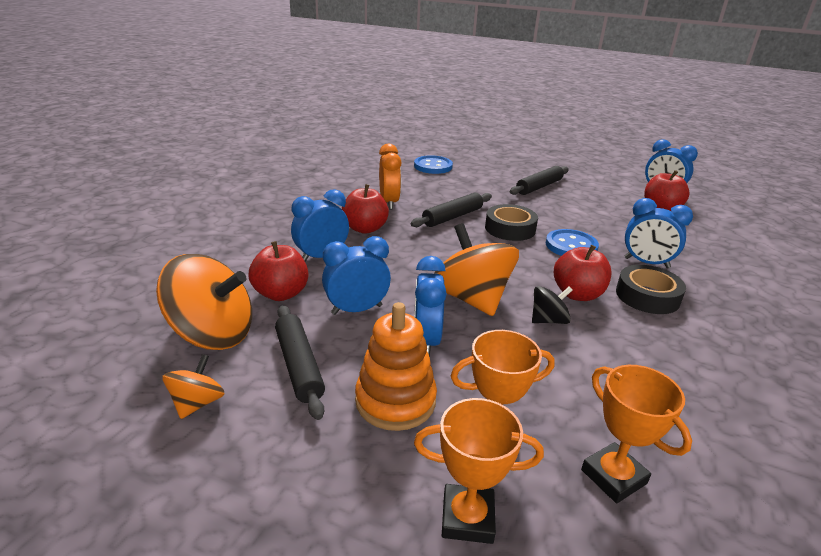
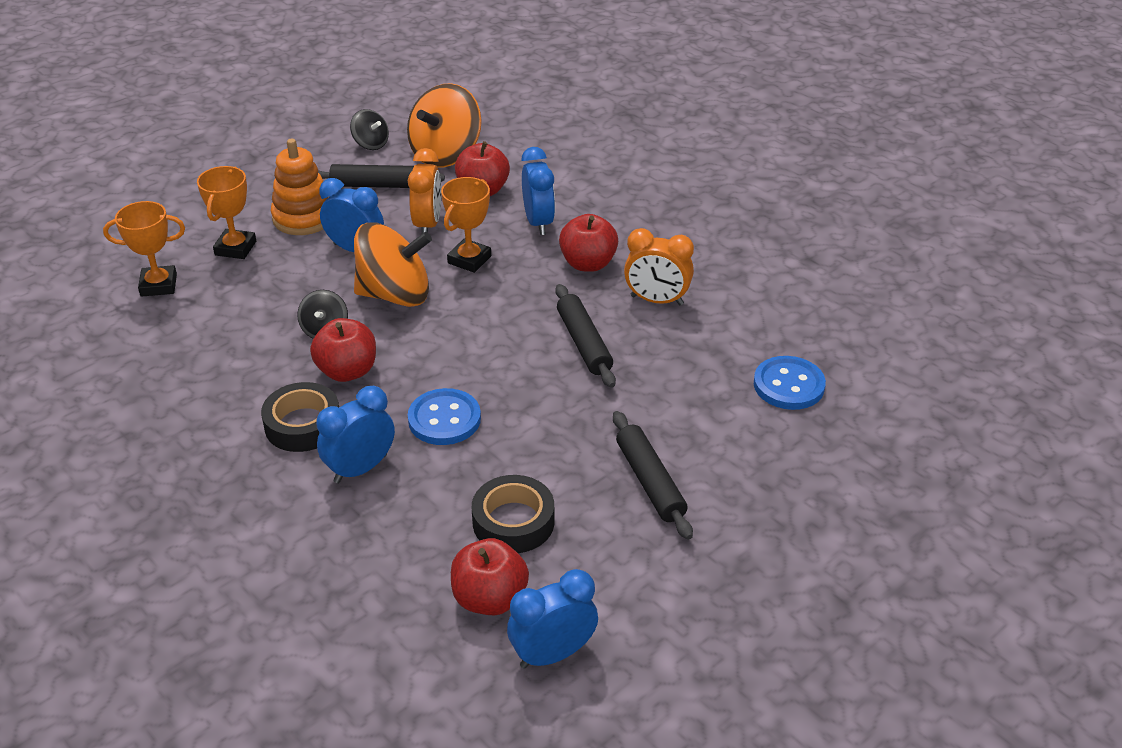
camera: 115 degrees right, 10 degrees up
orange spinning top [162,354,225,419] -> black spinning top [350,109,389,150]
blue clock [322,236,391,315] -> orange clock [408,148,441,234]
orange trophy [414,398,544,544] -> orange trophy moved to [441,177,491,273]
black tape [485,204,538,241] -> black tape moved to [472,475,554,553]

